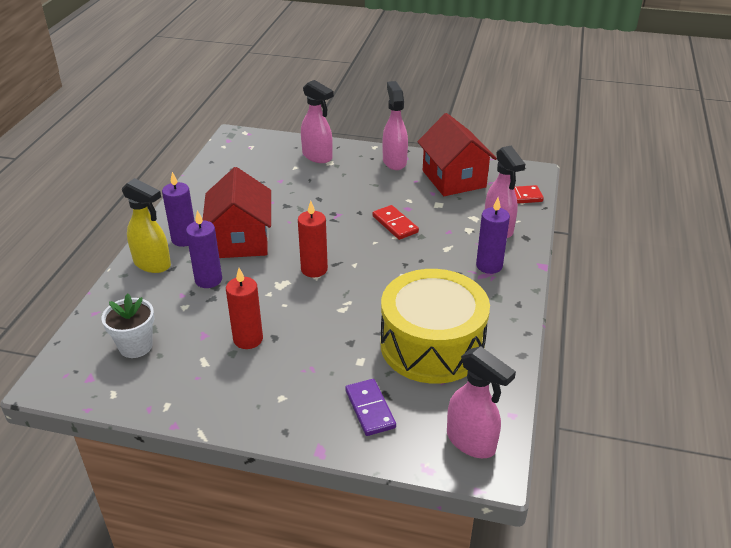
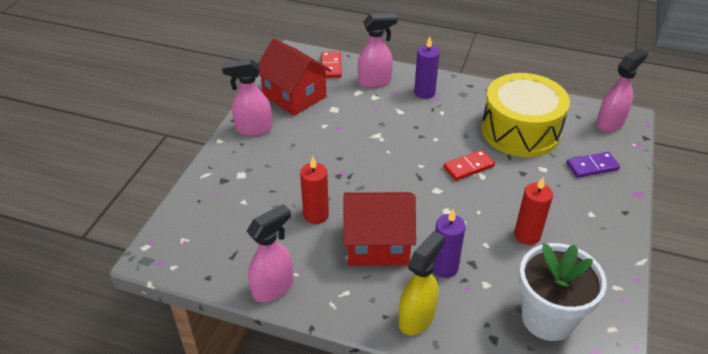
camera: 85 degrees left, 5 degrees up
white flower pot [102,294,154,358] -> white flower pot [518,243,607,341], size x1.63
purple candle [162,172,195,247] -> none
red candle [298,201,328,278] -> red candle moved to [300,157,329,224]
pink spray bottle [301,80,334,163] -> pink spray bottle moved to [247,204,293,302]
red domino [372,205,419,240] -> red domino moved to [443,150,495,181]
red house [417,113,497,196] -> red house turned 60 degrees clockwise [258,39,332,116]

